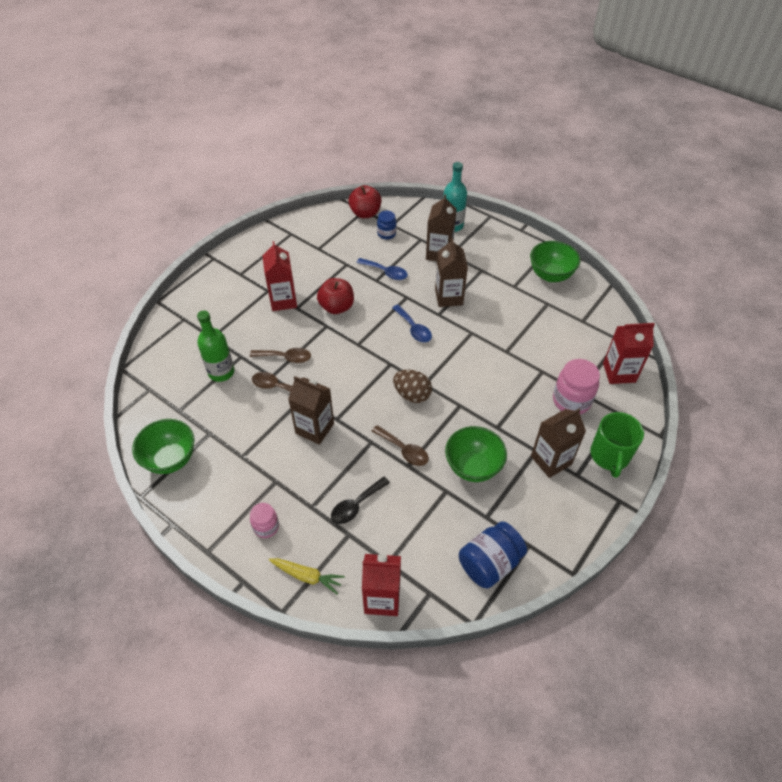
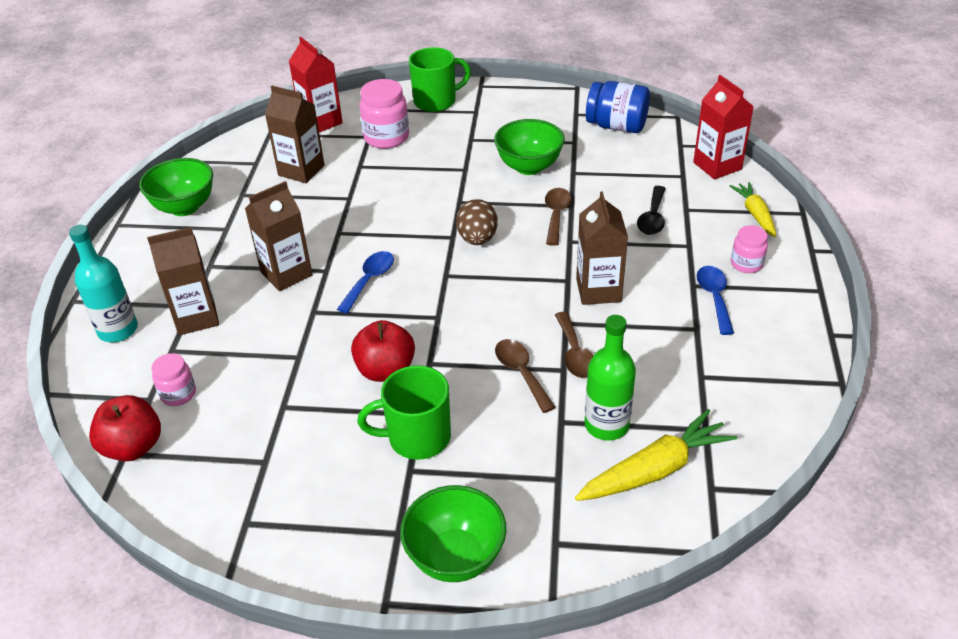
camera: 120 degrees left, 10 degrees down
green bowl [132,419,195,474] -> green bowl moved to [400,485,506,582]
red carton [262,241,297,311] -> green mug [357,365,451,460]
black spoon [331,477,390,524] -> black spoon turned 90 degrees clockwise [637,186,666,235]
blue spoon [356,258,408,280] -> blue spoon moved to [697,266,734,335]
blue jar [377,211,397,240] -> pink jar [151,353,196,406]
brown carton [531,408,586,478] -> brown carton moved to [265,86,325,183]
none -> yellow carrot [575,409,737,501]

